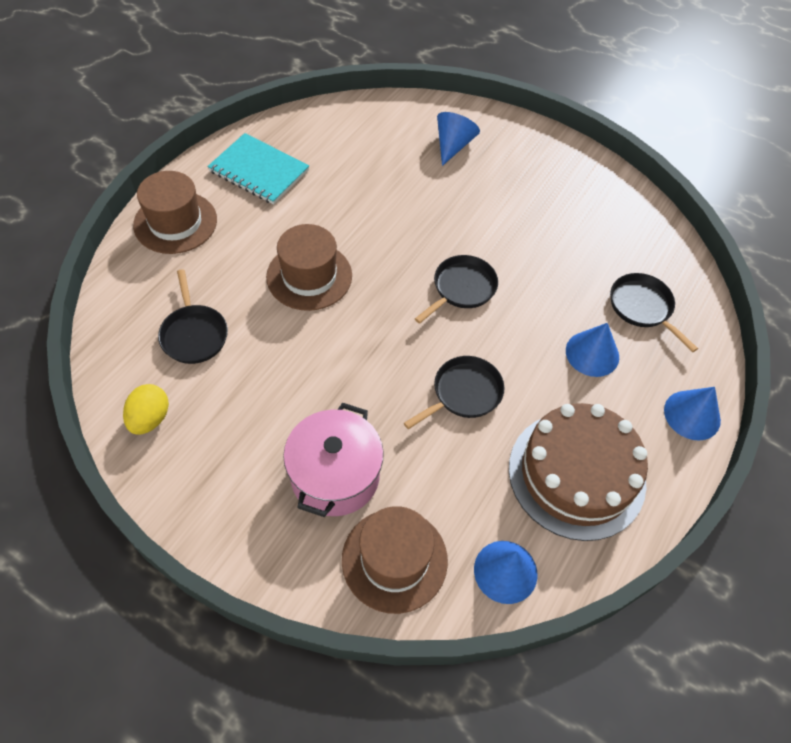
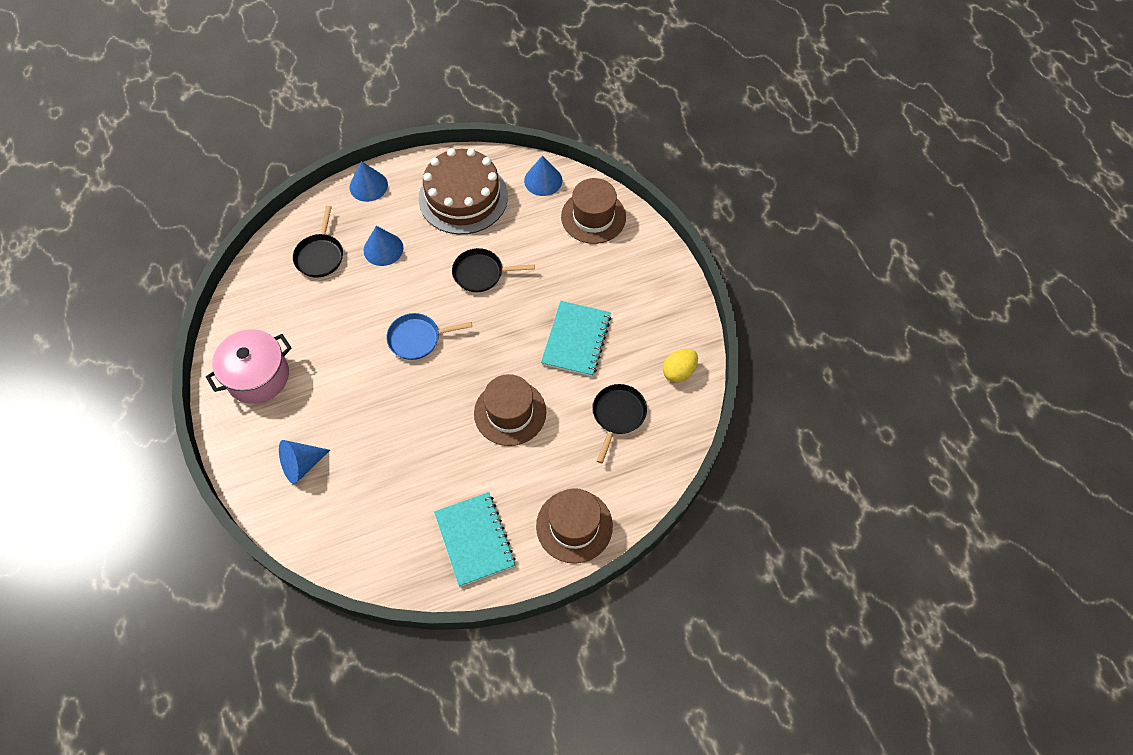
camera: 140 degrees left, 5 degrees up
pink pot [283,403,384,517] -> pink pot moved to [206,329,292,404]
black pan [415,255,498,324] -> blue pan [386,313,472,360]
none -> turquoise notebook [541,301,611,377]

